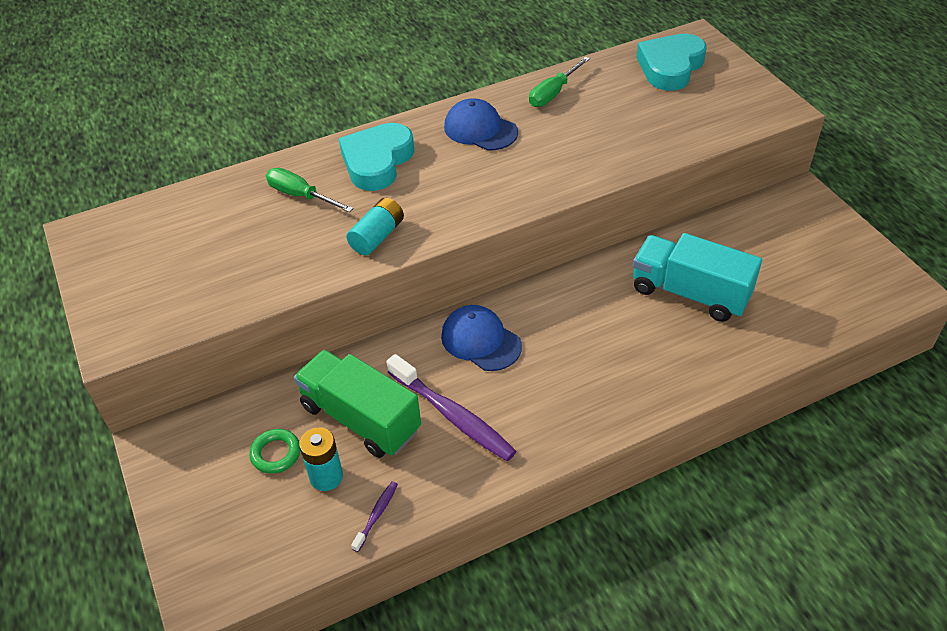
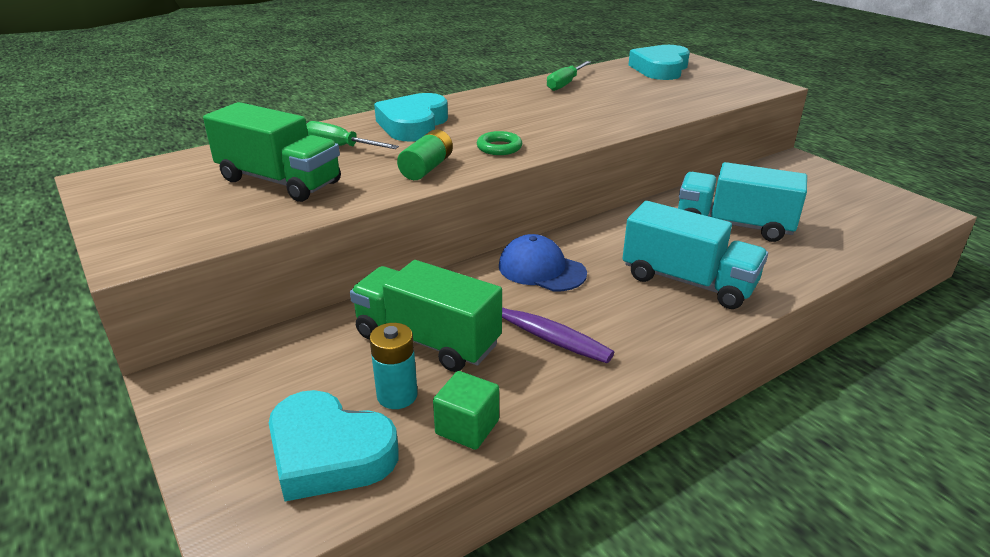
camera: 10 degrees left, 15 degrees down
green ring [249,429,300,474] -> green ring moved to [477,131,522,155]
turquoise battery [346,198,404,256] -> green battery [397,129,453,180]
purple toothbrush [351,481,398,552] -> green cube [433,371,499,450]
blue cap [444,98,518,151] -> none
none -> green truck [203,102,341,202]
none -> turquoise heart [269,390,399,501]
none -> turquoise truck [622,201,768,309]

